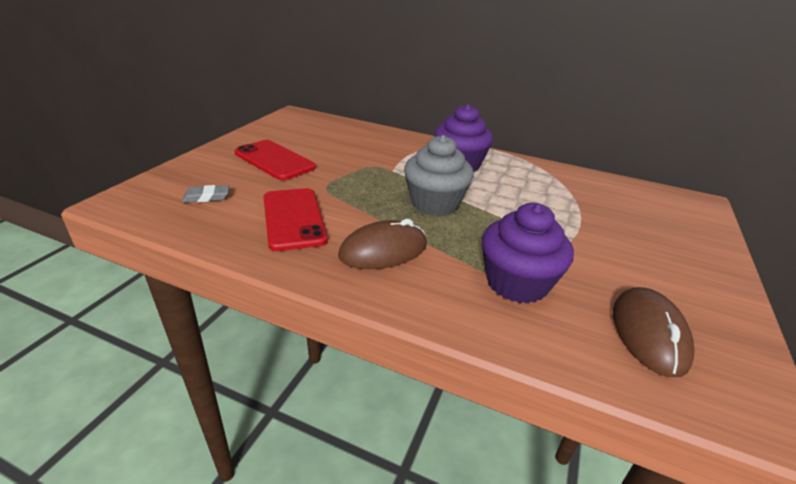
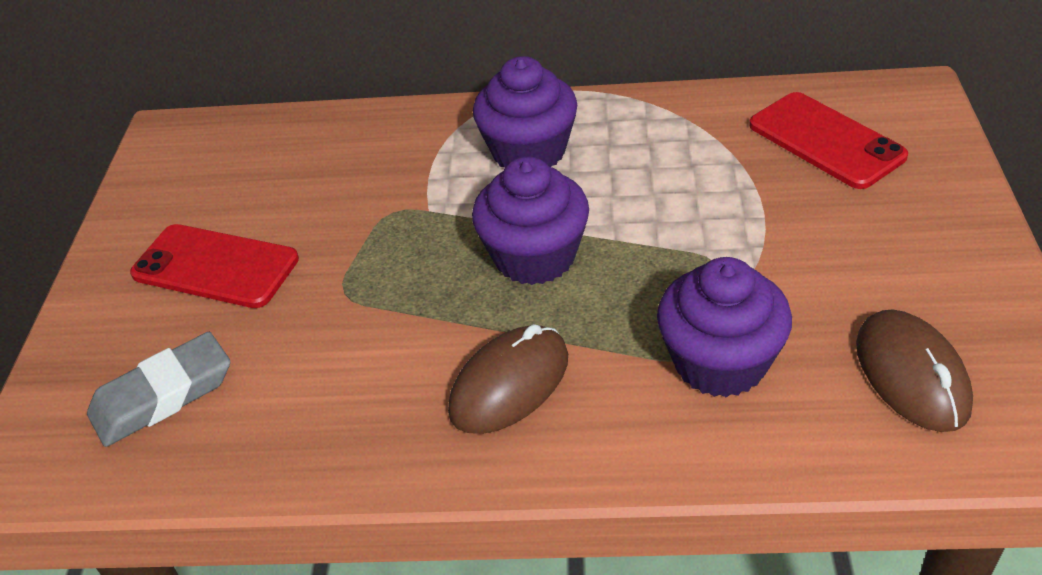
camera: 15 degrees left, 10 degrees up
grey eraser [182,185,229,203] -> grey eraser [87,332,230,447], size x1.80
red phone [263,188,328,251] -> red phone moved to [749,92,908,189]
grey cupcake [404,135,474,216] -> purple cupcake [472,157,589,285]

